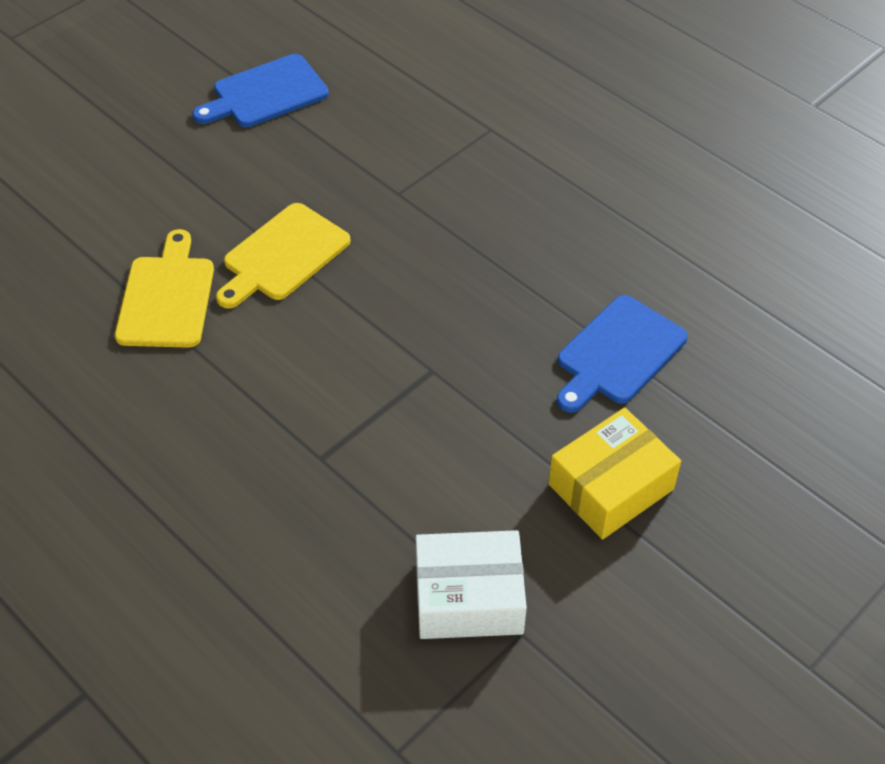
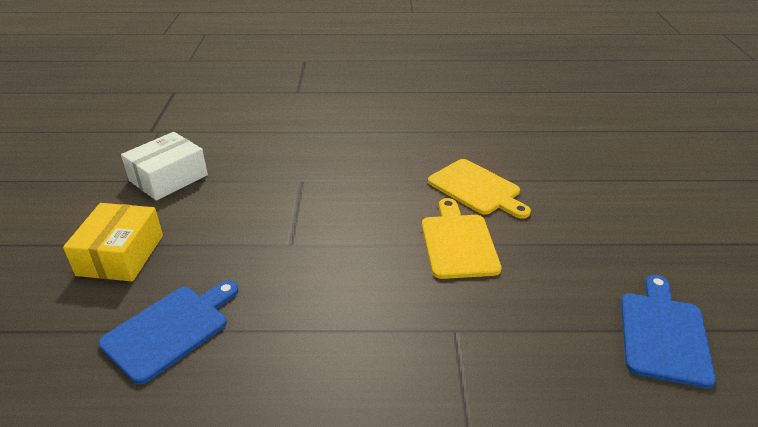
camera: 135 degrees right, 15 degrees down
blue cutting board [557,295,688,413] -> blue cutting board turned 45 degrees clockwise [98,281,238,384]

